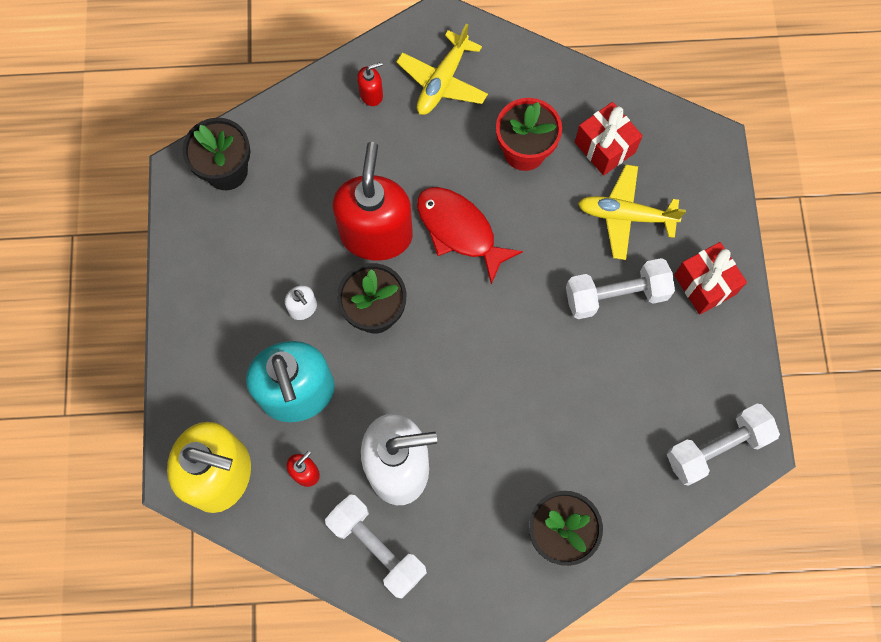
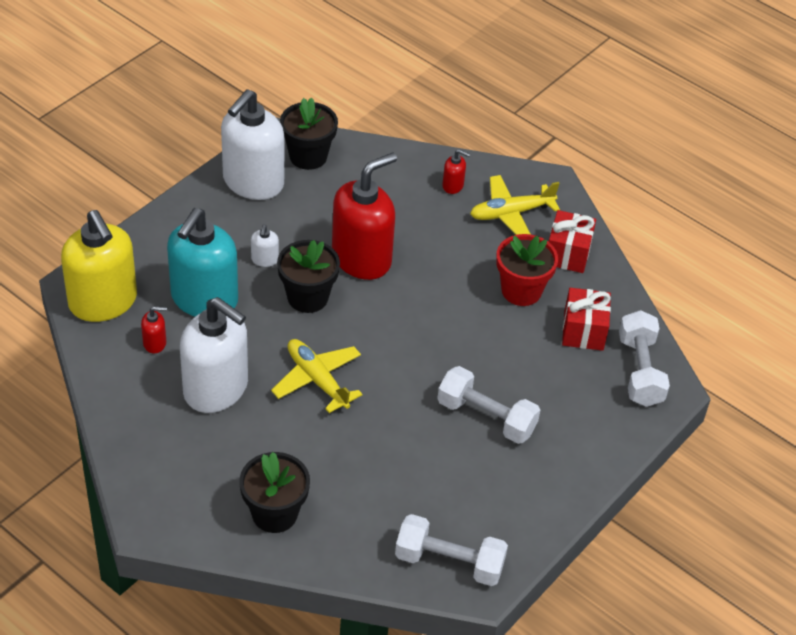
camera: 40 degrees right, 25 degrees down
white dumbbell [325,494,427,599] -> white dumbbell moved to [619,310,670,407]
red fish [417,187,523,284] -> none
yellow plane [578,165,686,260] -> yellow plane moved to [271,339,362,413]
red gift [674,242,747,315] -> red gift moved to [549,210,596,273]
none -> white soap dispenser [221,89,284,200]

